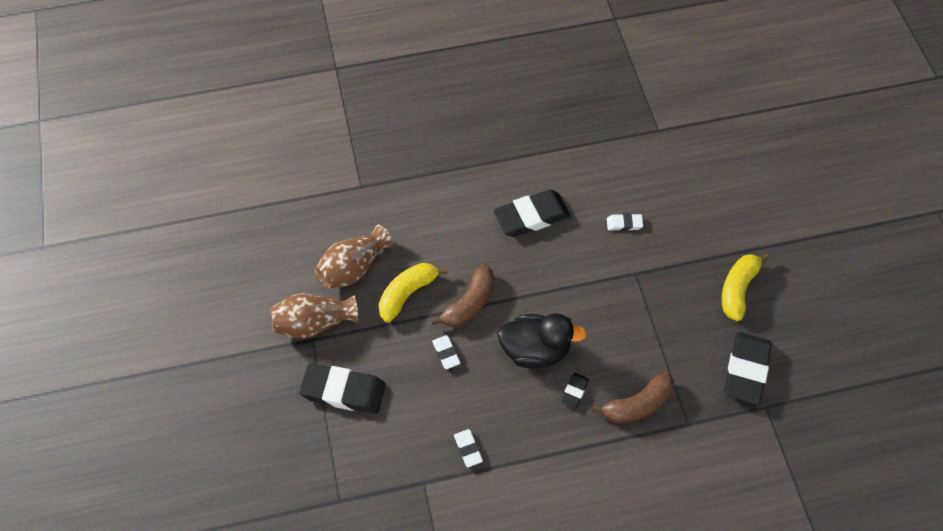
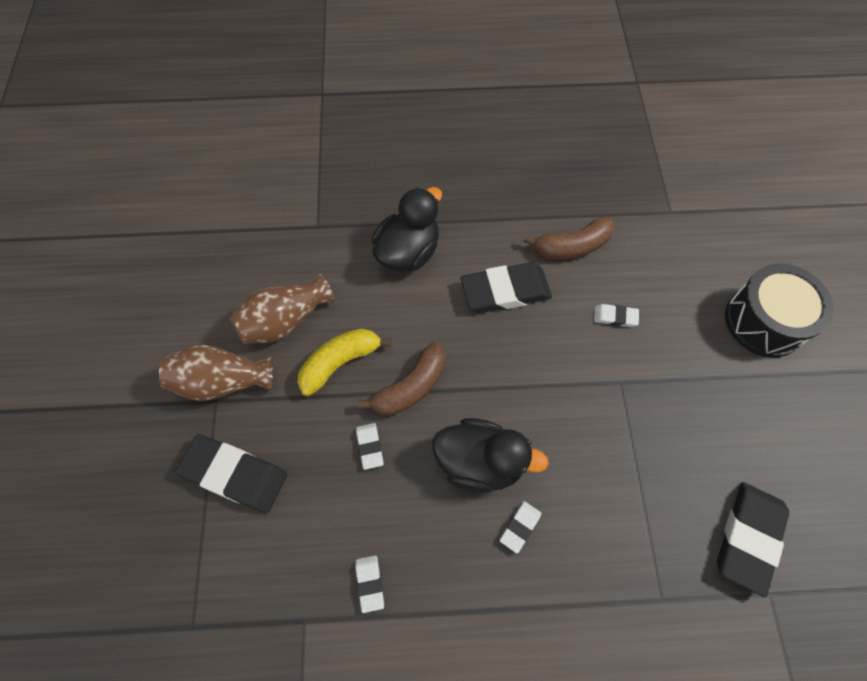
camera: 10 degrees right, 5 degrees up
black eraser [561,373,589,408] -> white eraser [500,501,541,554]
brown banana [592,372,674,424] -> brown banana moved to [524,216,615,259]
yellow banana [722,253,770,321] -> none
none -> black duck [372,187,442,271]
none -> black drum [725,264,834,357]

